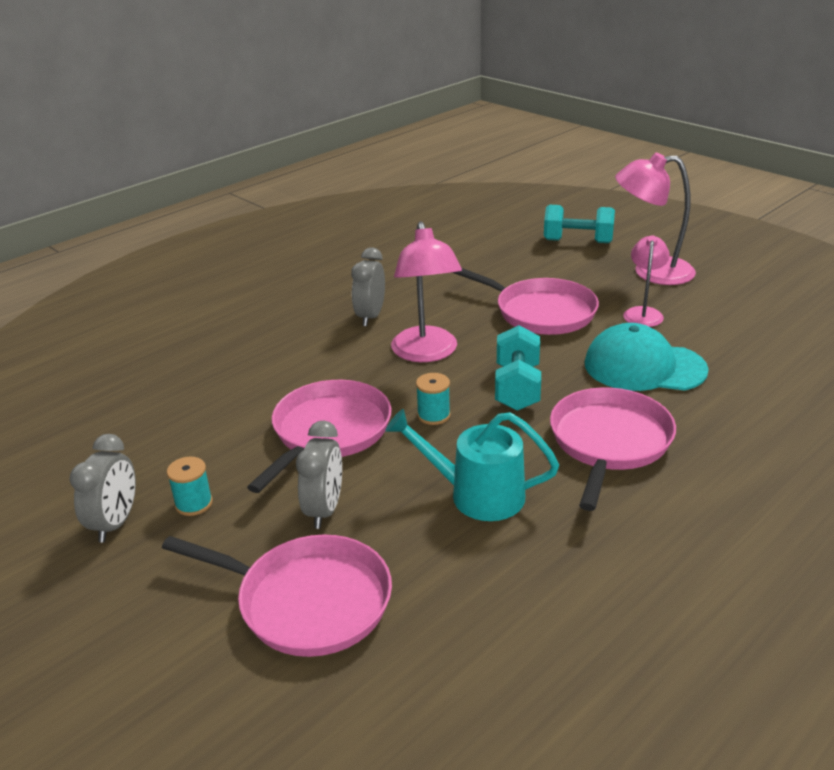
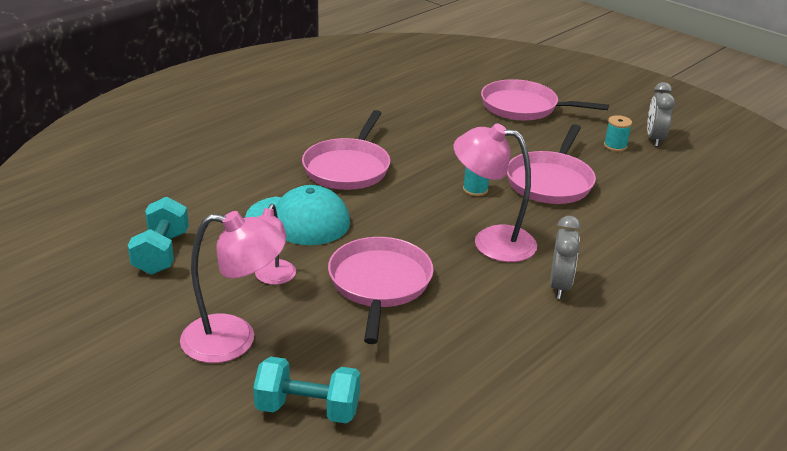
camera: 175 degrees right, 0 degrees up
grey clock [296,420,342,529] -> none
turquoise watering can [386,409,559,521] -> none
pink lamp [391,221,462,362] -> pink lamp turned 60 degrees counterclockwise [454,123,537,262]
pink pan [452,268,599,335] -> pink pan turned 60 degrees clockwise [328,237,434,344]
turquoise dumbbell [495,325,541,411] -> turquoise dumbbell moved to [128,197,189,275]

